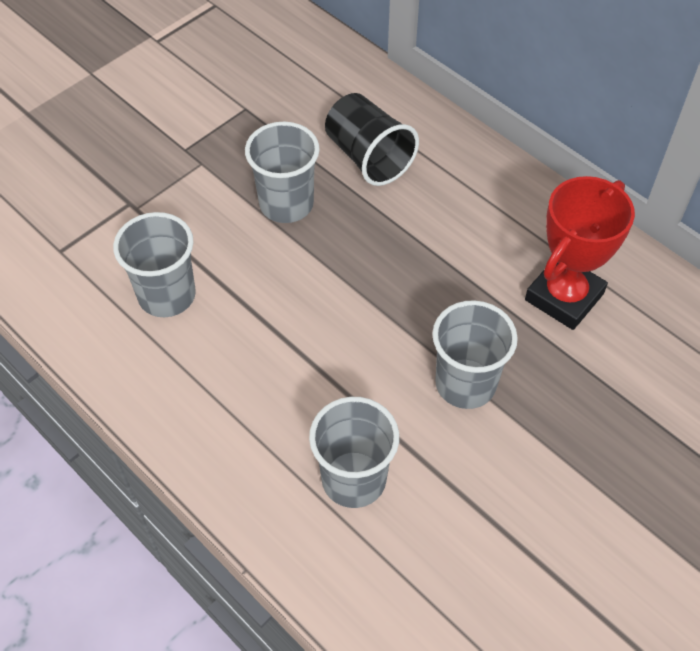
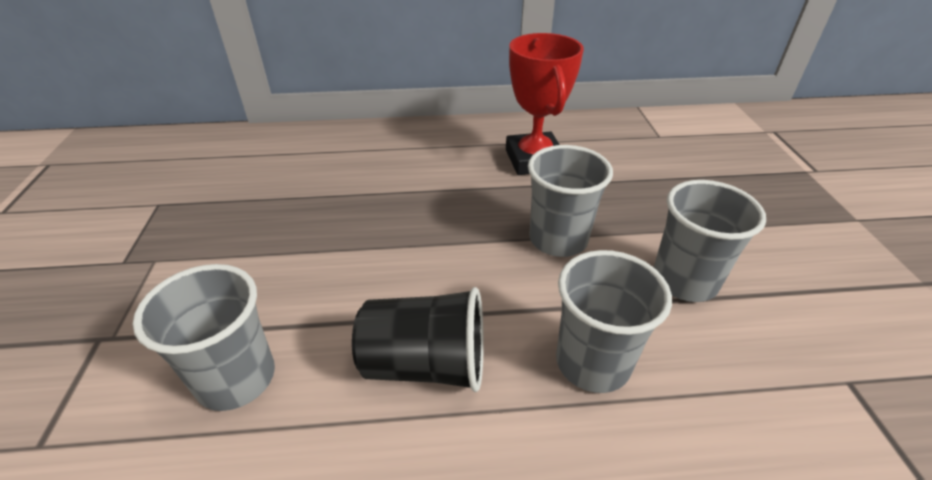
camera: 50 degrees left, 15 degrees down
grey cup [245,122,320,223] -> grey cup moved to [654,180,766,302]
black cup [325,93,419,186] -> black cup moved to [352,287,484,392]

